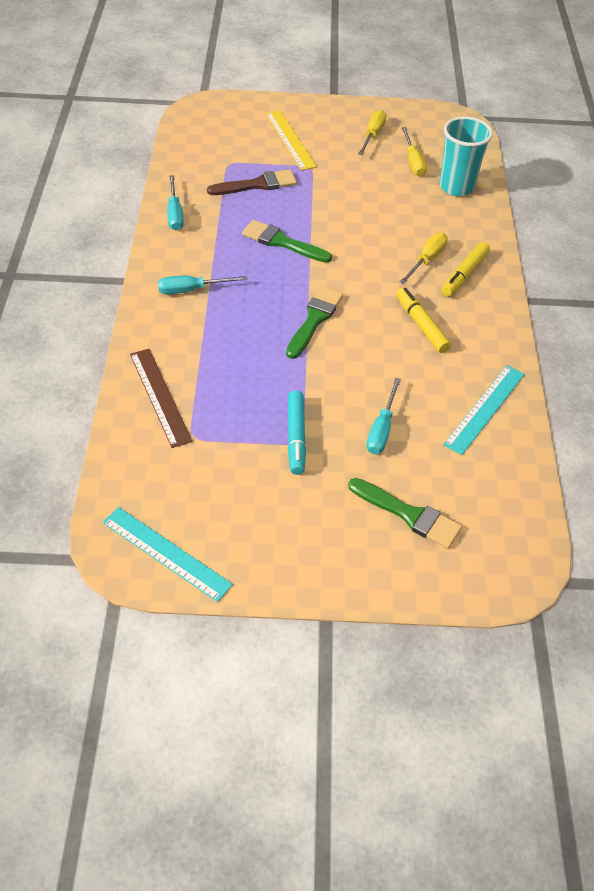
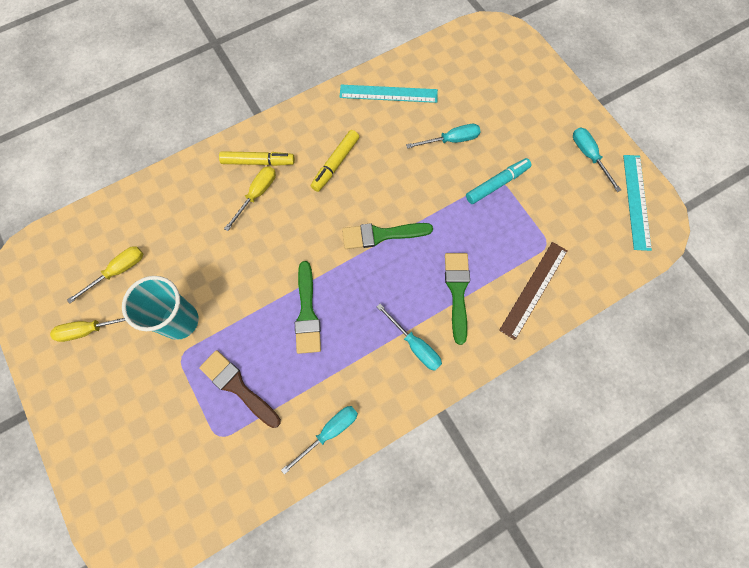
camera: 120 degrees left, 20 degrees up
yellow ruler [266,111,317,170] -> none
green brush [348,478,462,549] -> green brush moved to [445,253,470,345]
yellow screwdriver [400,233,448,284] -> yellow screwdriver turned 120 degrees clockwise [224,166,276,231]
turquoise cup [439,116,493,196] -> turquoise cup moved to [122,276,198,340]
none -> turquoise screwdriver [573,128,621,192]

